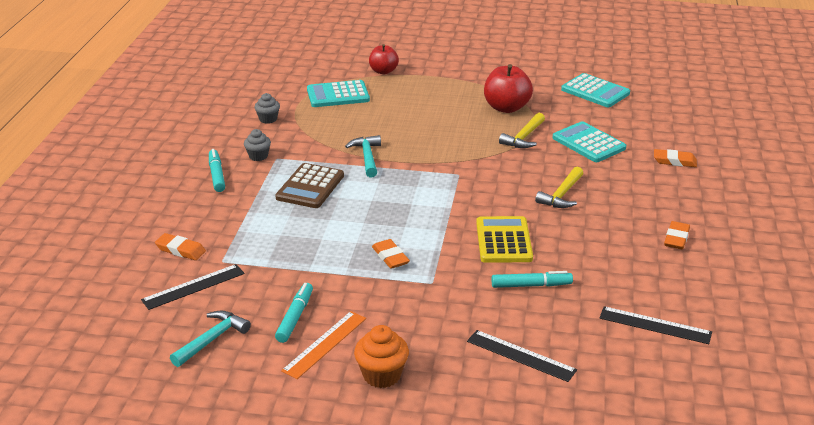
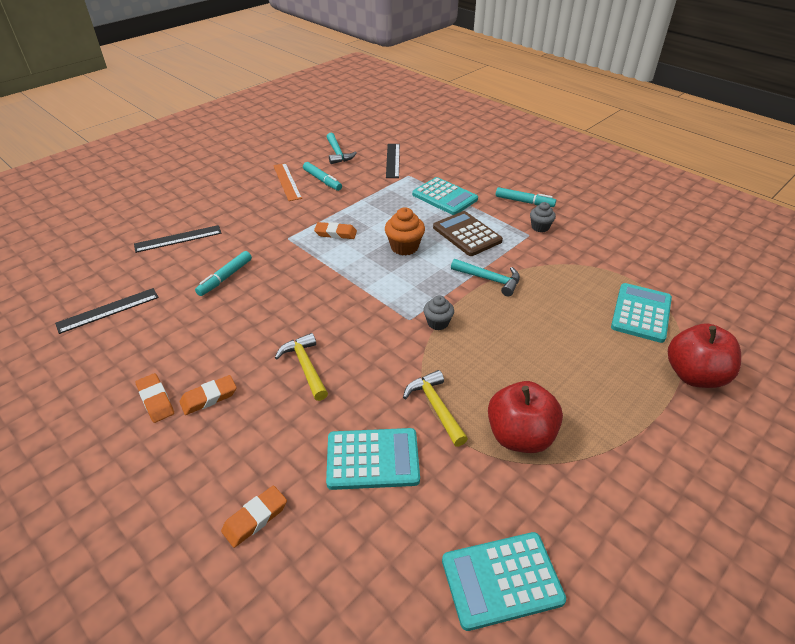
camera: 125 degrees right, 10 degrees up
orange eraser [155,233,206,260] -> orange eraser moved to [180,375,237,415]
grey cupcake [254,93,280,124] -> grey cupcake moved to [423,295,454,330]
orange cupcake [354,325,409,388] -> orange cupcake moved to [385,207,425,255]
red apple [369,44,399,74] -> red apple [668,323,741,388], size x1.53
yellow calculator [476,216,533,263] -> none
none -> turquoise calculator [412,177,478,215]

